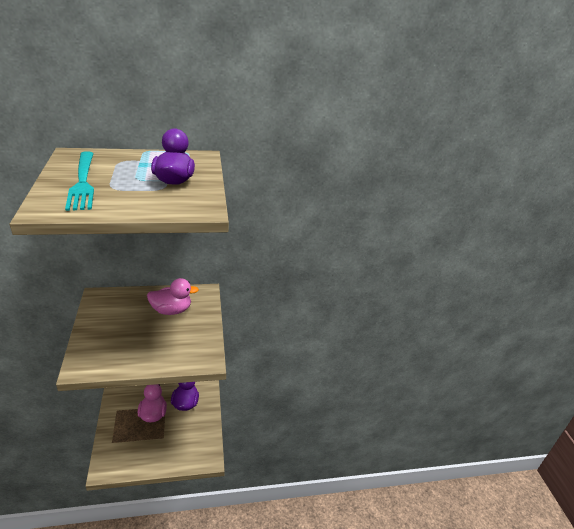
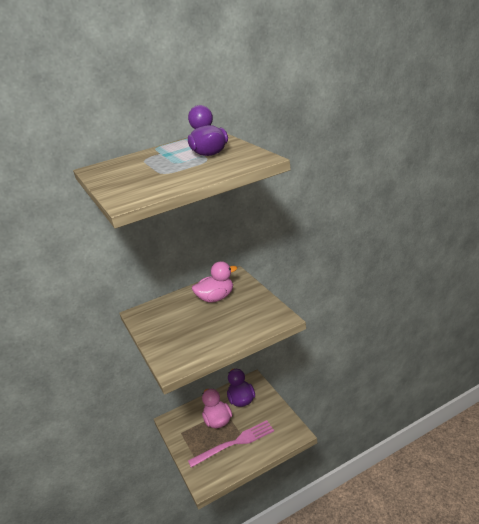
camera: 10 degrees left, 5 degrees down
turquoise fork [65,151,94,211] -> none
none -> pink fork [188,420,274,468]

